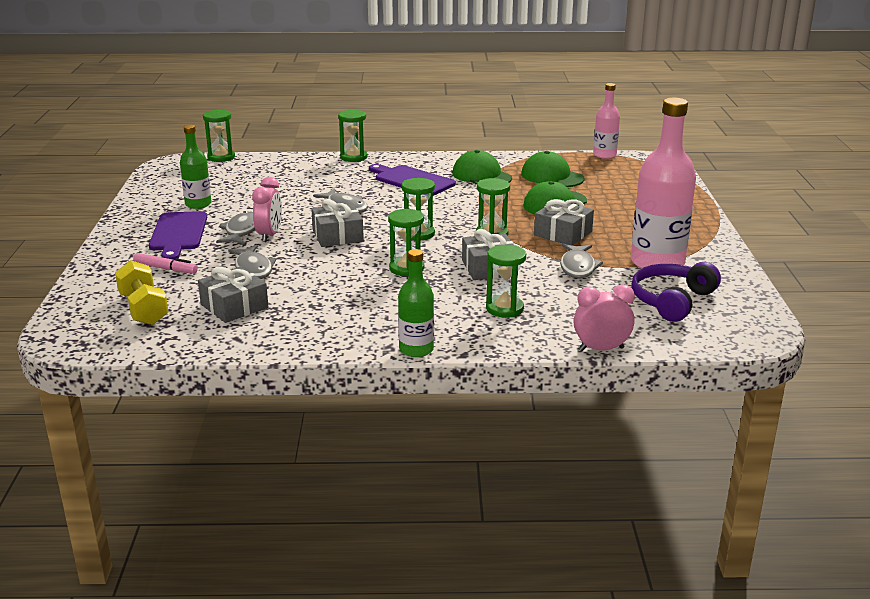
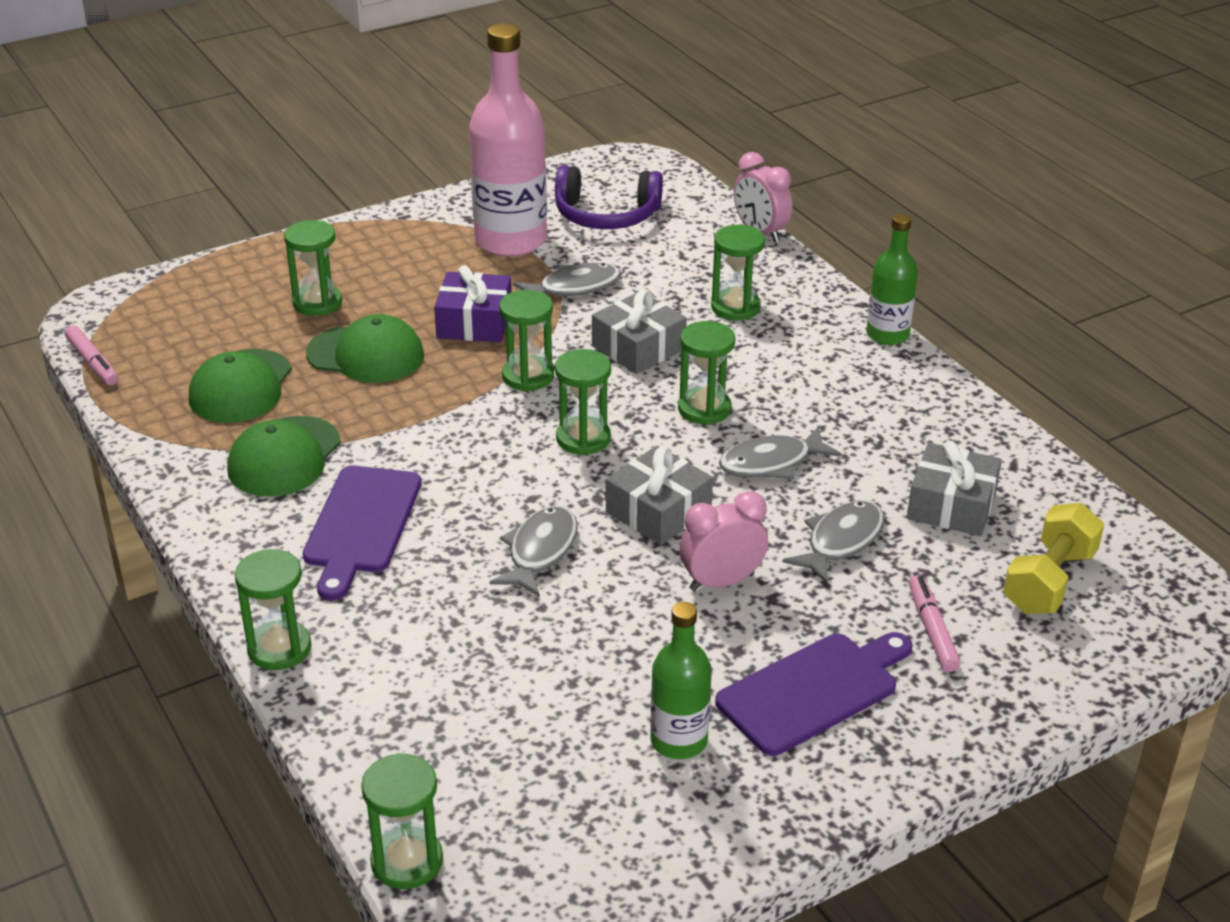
camera: 120 degrees left, 10 degrees up
grey fish [216,211,255,244] -> grey fish moved to [719,427,841,479]
grey gift [534,199,594,245] -> purple gift [434,265,511,343]
pink bottle [593,83,620,159] -> pink marker [65,325,118,385]
none -> green hourglass [284,220,342,316]

